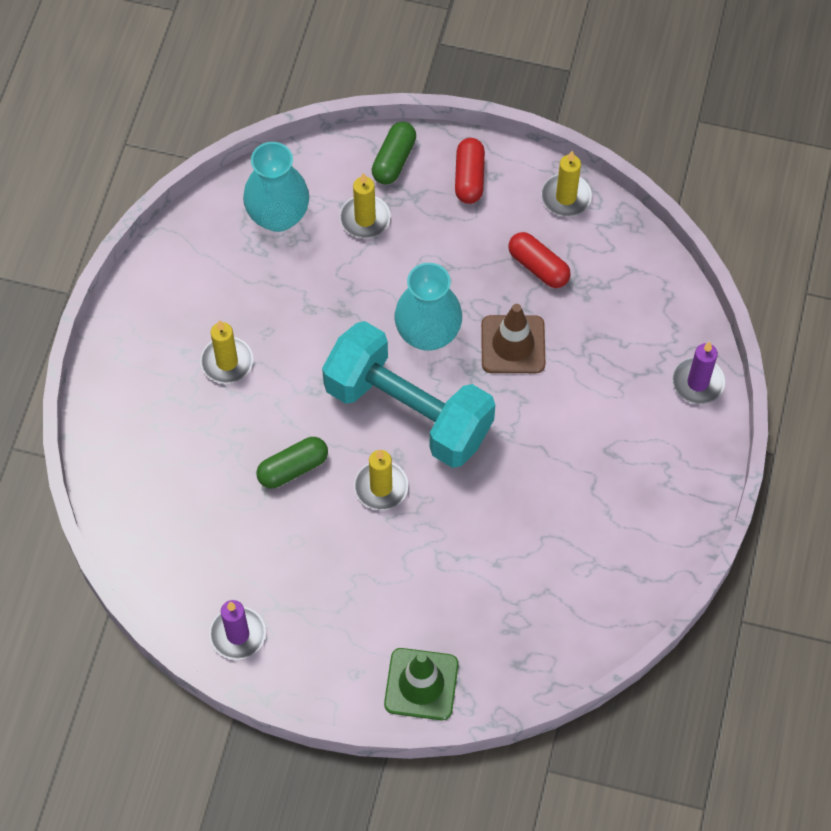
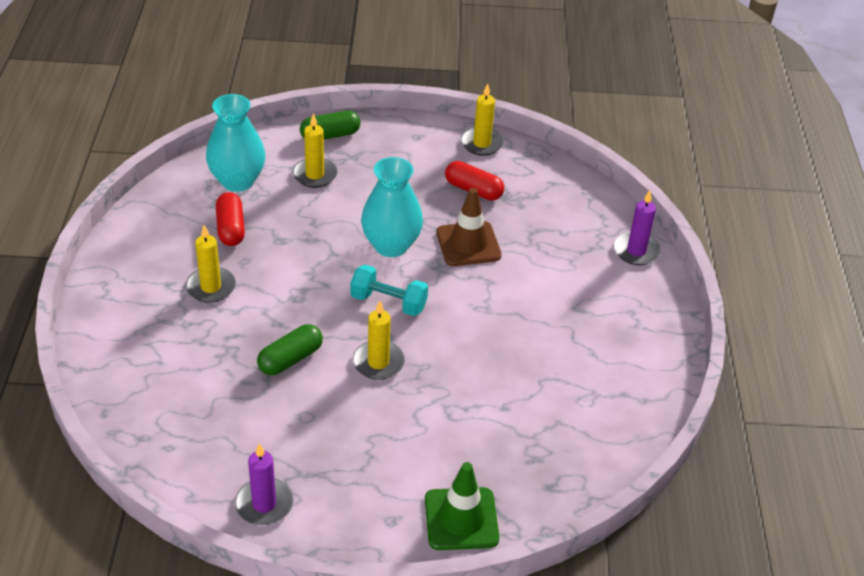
camera: 15 degrees left, 20 degrees down
turquoise dumbbell [322,321,495,468] -> turquoise dumbbell [350,265,428,316], size x0.47
green capsule [372,122,416,185] -> green capsule turned 60 degrees clockwise [300,110,361,140]
red capsule [455,138,485,204] -> red capsule moved to [216,192,245,246]

